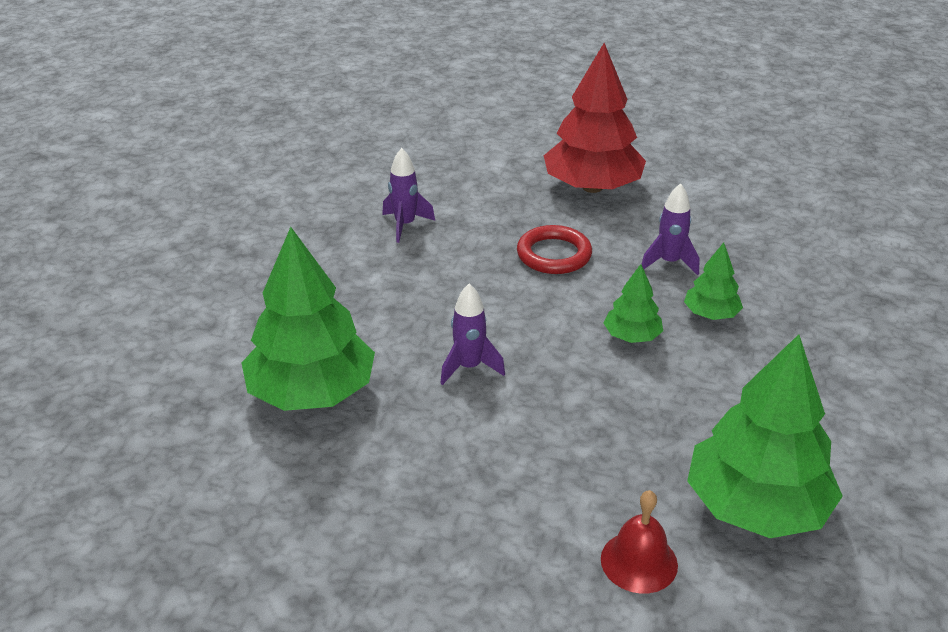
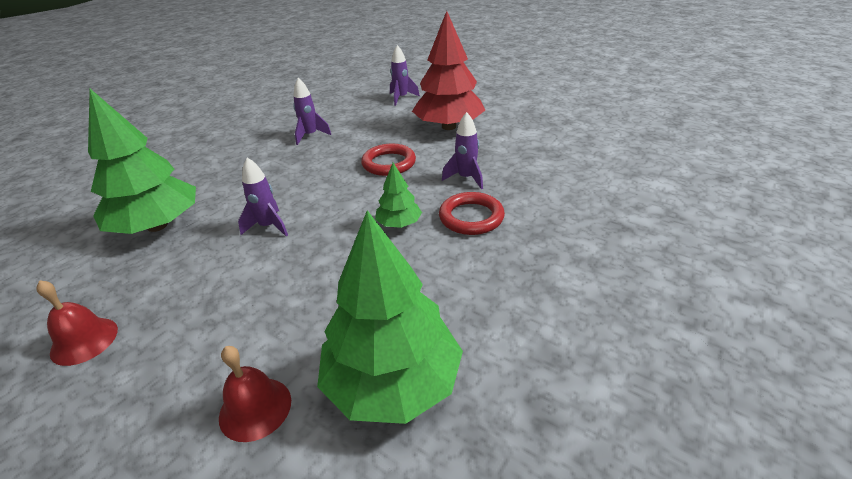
camera: 20 degrees right, 0 degrees up
green tree [684,243,743,320] -> red ring [439,192,505,235]
none -> red bell [36,280,118,366]
none -> purple rocket [390,45,420,106]

